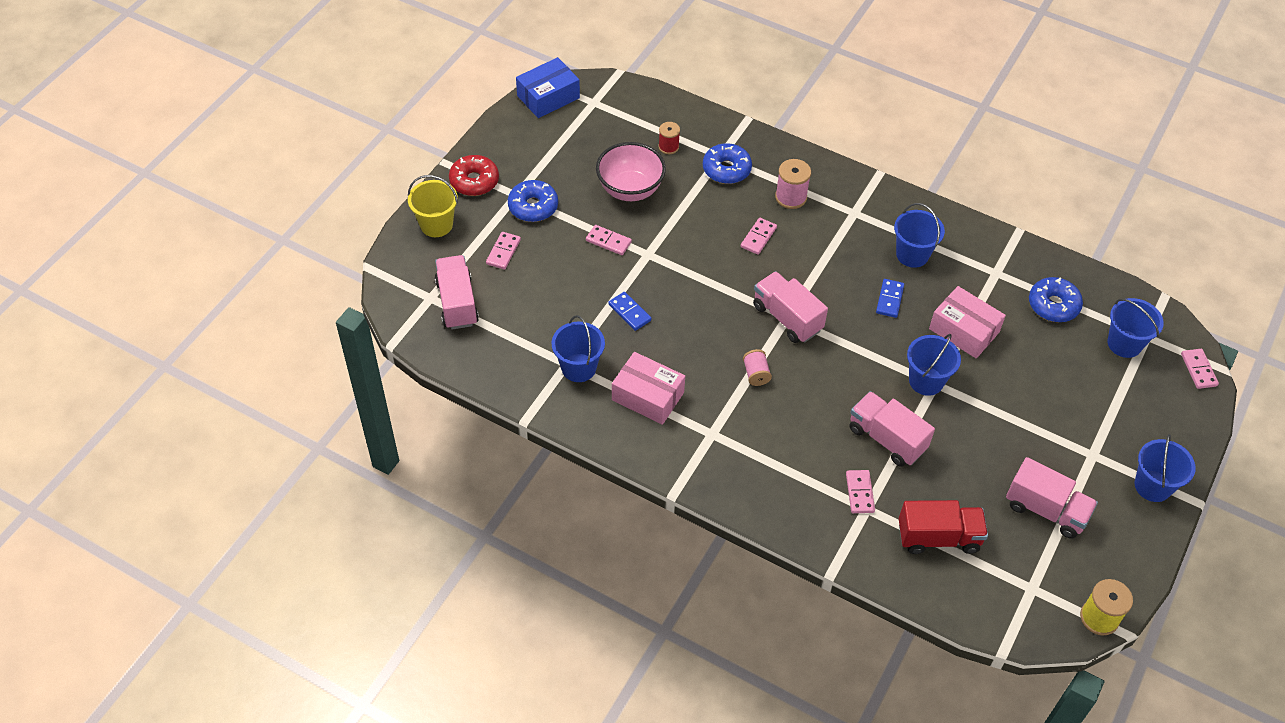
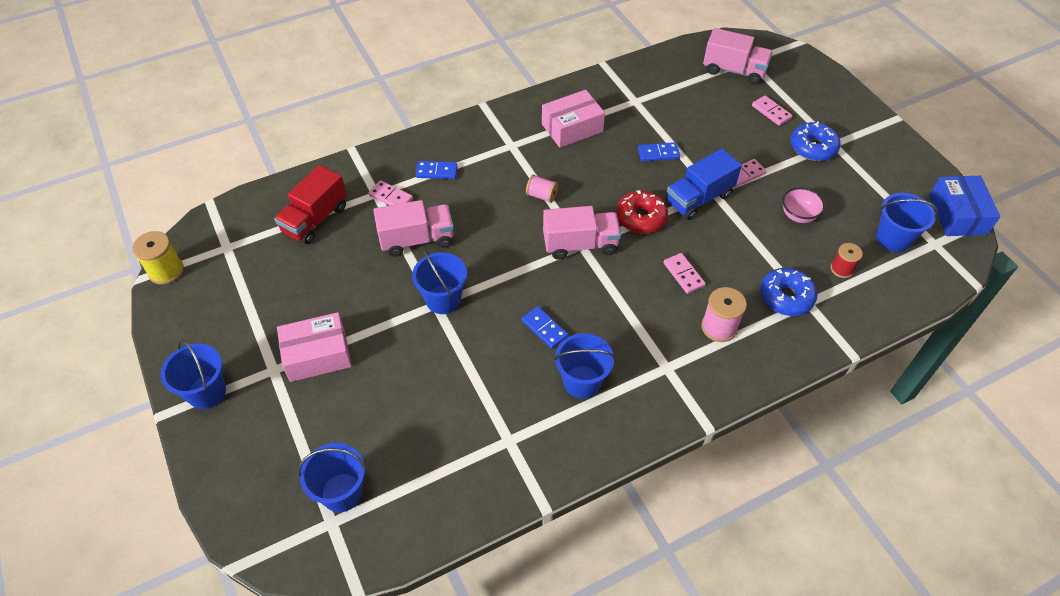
camera: 125 degrees right, 0 degrees up
yellow bucket [408,175,458,237] -> none
red donut [449,155,499,196] -> red donut moved to [616,190,668,234]
blue bucket [552,315,605,382] -> blue bucket moved to [876,193,938,252]
pink bowl [596,142,666,201] -> pink bowl [782,187,825,223], size x0.58
pink box [929,286,1006,359] -> pink box moved to [277,312,352,382]
pink truck [1006,457,1098,539] -> none
blue donut [1029,277,1083,322] -> none
pink domino [1181,349,1219,389] -> none
none -> blue domino [415,161,458,179]
none -> blue truck [666,148,742,220]

